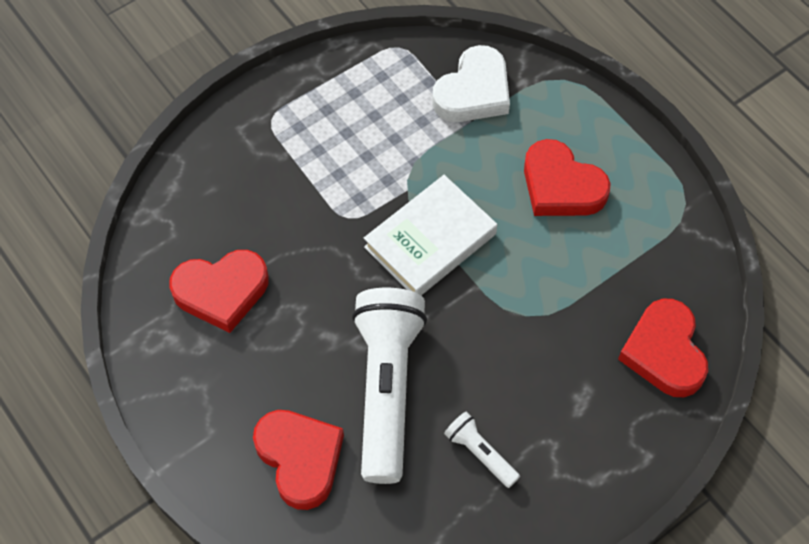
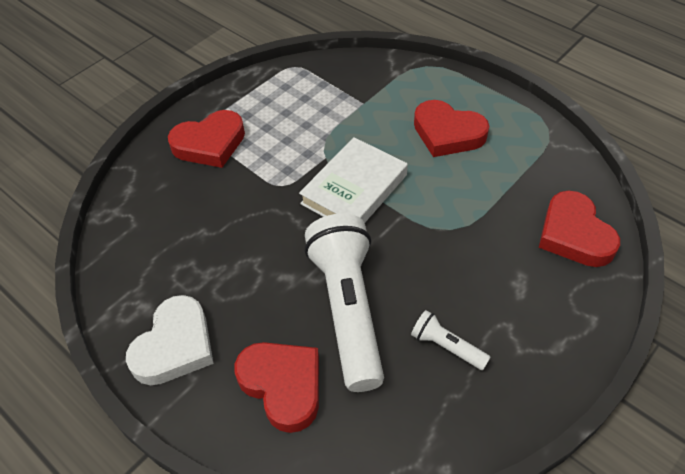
camera: 10 degrees left, 10 degrees down
red heart [169,250,269,333] -> red heart moved to [168,110,245,168]
white heart [432,45,510,122] -> white heart moved to [126,295,214,385]

